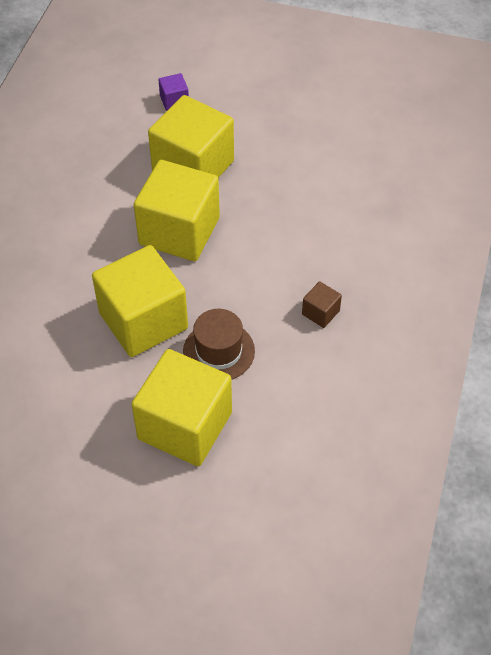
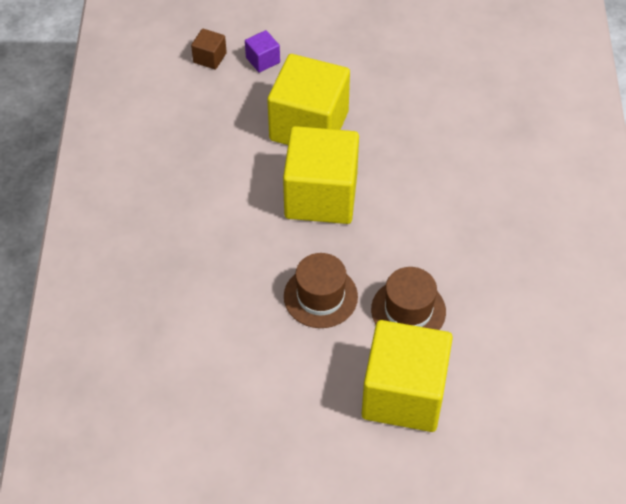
camera: 15 degrees left, 0 degrees up
yellow cube [92,245,188,357] -> brown hat [284,253,358,328]
brown cube [302,281,342,328] -> brown cube moved to [191,29,227,70]

